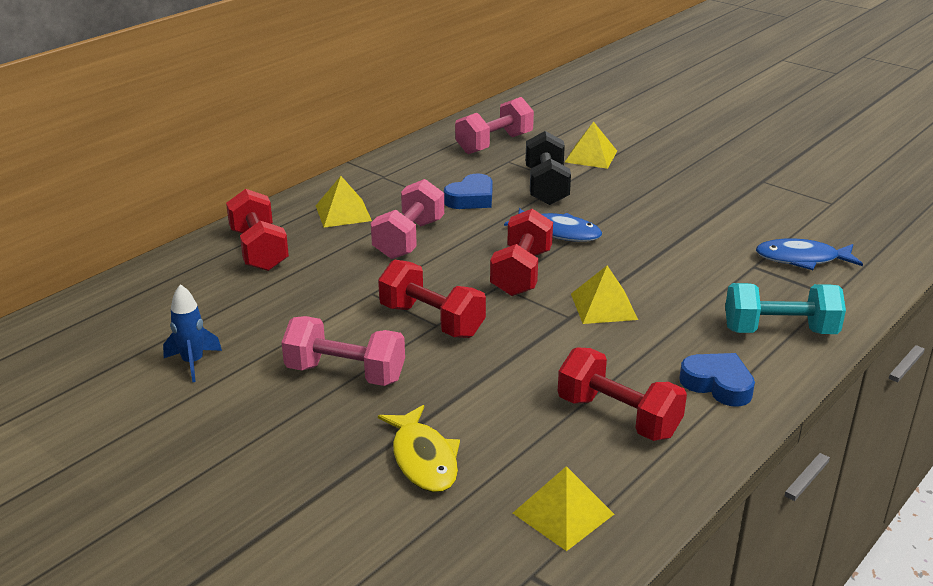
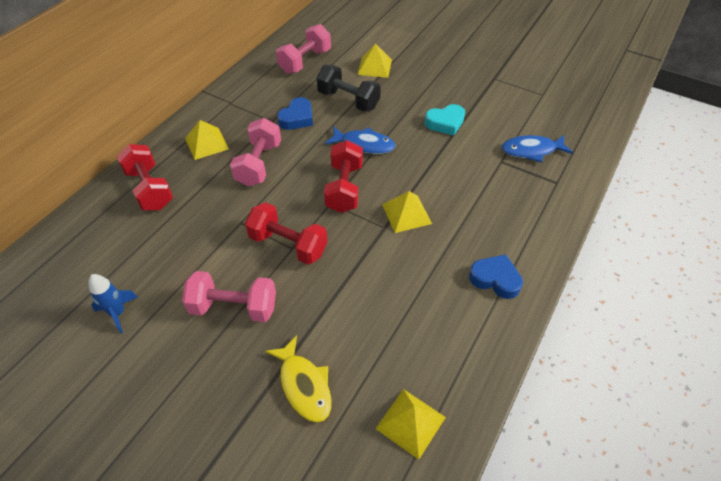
camera: 10 degrees left, 20 degrees up
black dumbbell [525,131,571,205] -> black dumbbell turned 45 degrees counterclockwise [316,65,381,112]
red dumbbell [558,347,687,441] -> none
turquoise dumbbell [725,283,846,334] -> none
none -> turquoise heart [425,104,465,136]

